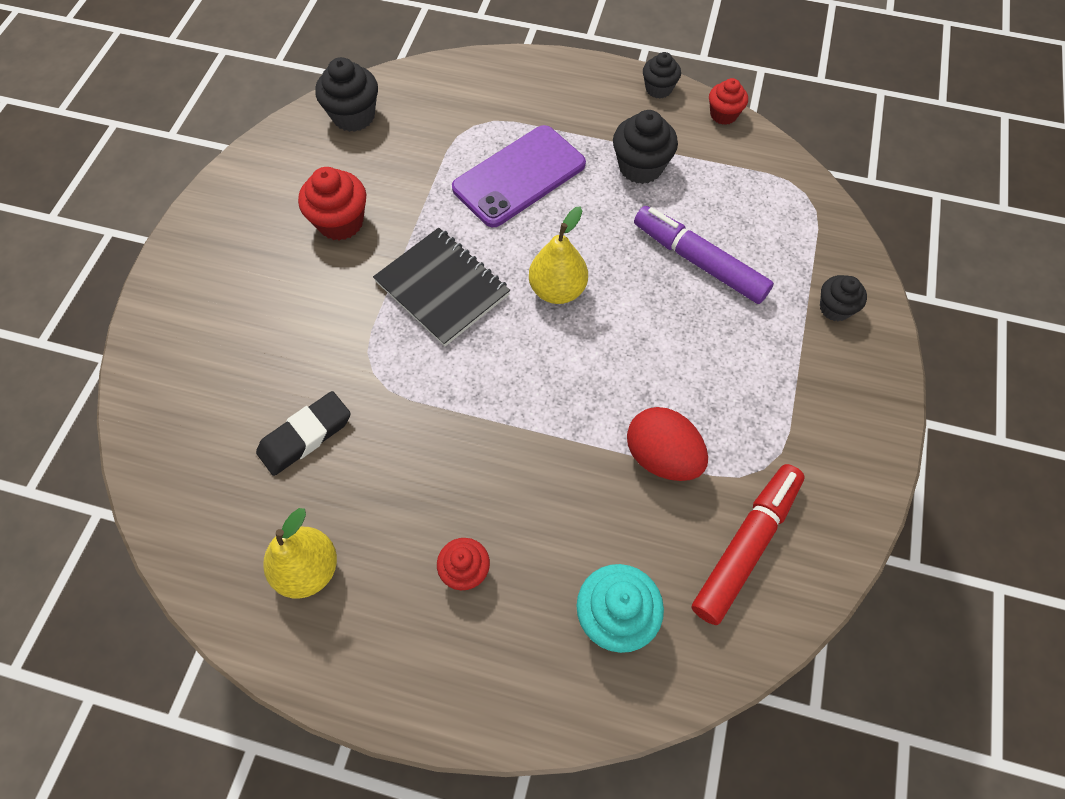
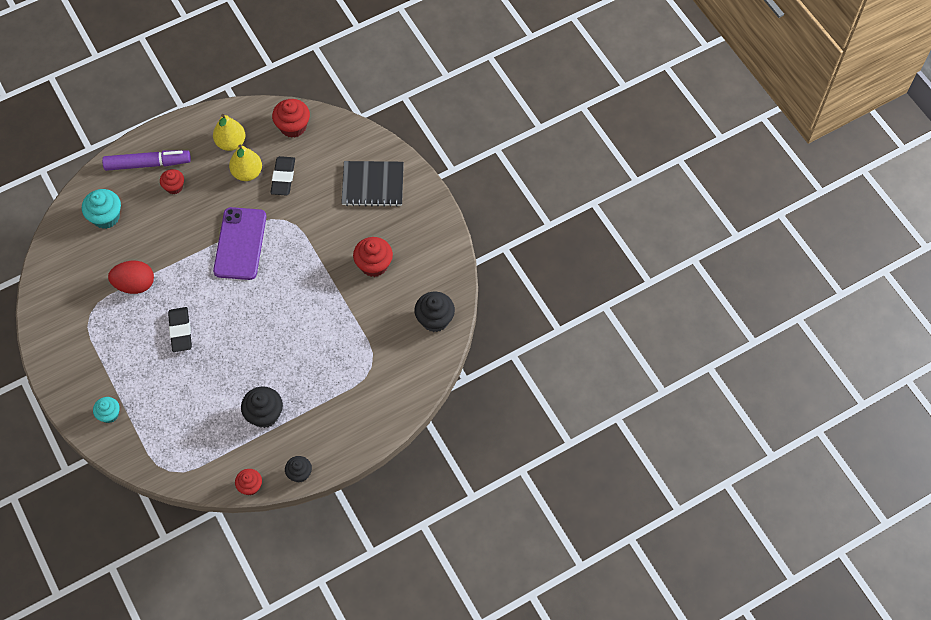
camera: 135 degrees right, 0 degrees up
black notebook [373,228,510,346] -> black notebook moved to [341,161,404,207]
purple phone [452,125,586,227] -> purple phone moved to [213,207,266,280]
yellow pear [529,206,588,304] -> yellow pear moved to [229,145,262,181]
purple marker [634,206,774,304] -> purple marker moved to [102,150,191,171]
red marker [692,464,805,625] -> none
black cupcake [820,275,867,321] -> turquoise cupcake [93,397,120,423]
none -> black eraser [168,307,192,352]
none -> red cupcake [272,99,310,138]

